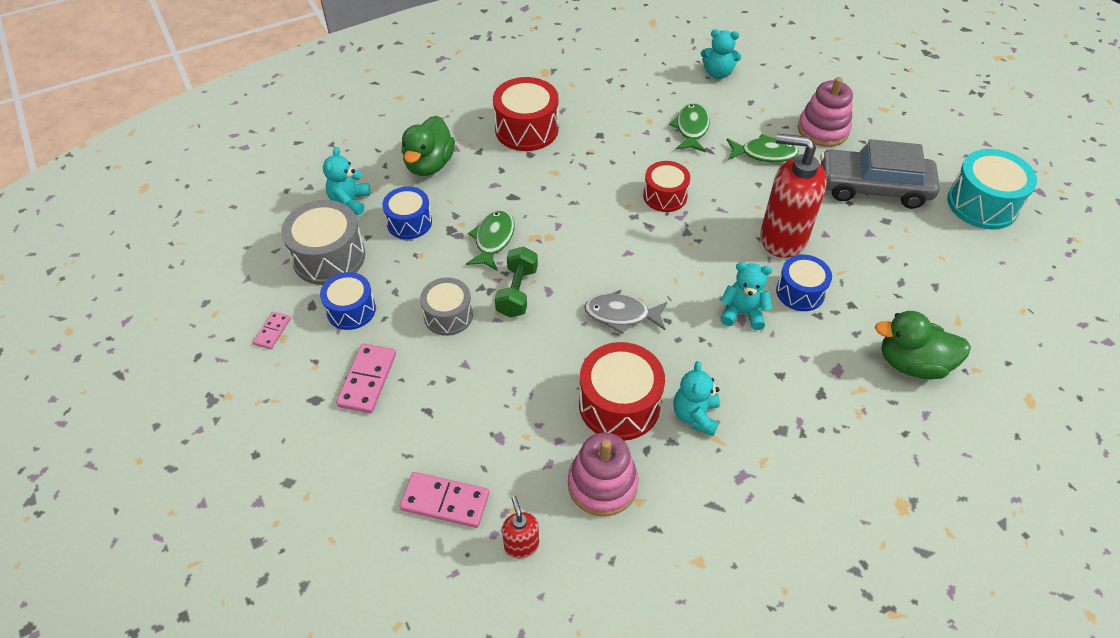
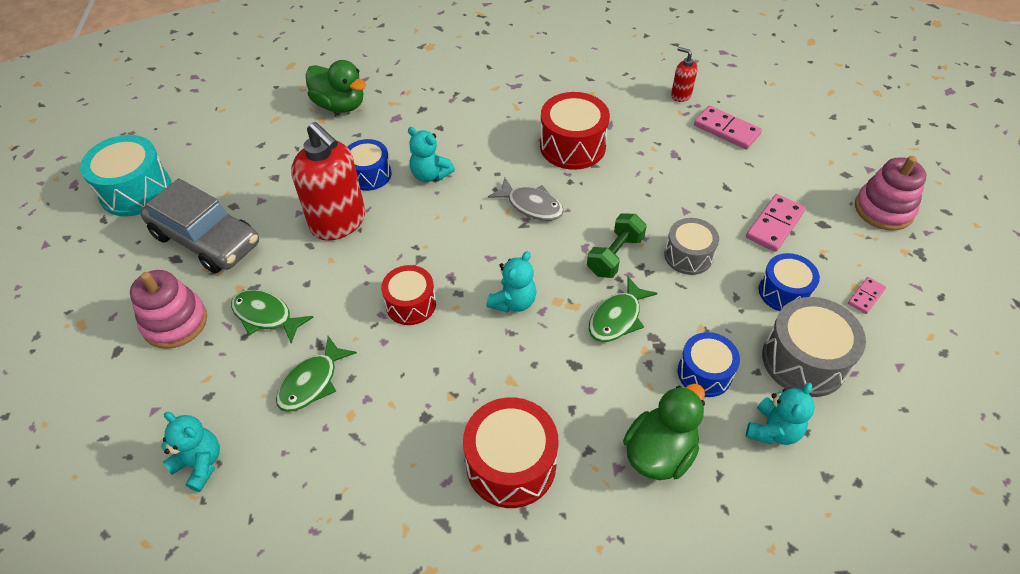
camera: 155 degrees left, 0 degrees up
red soap dispenser [502,496,539,558] -> red soap dispenser turned 120 degrees clockwise [671,47,698,102]
pink stacking toy [568,432,639,516] -> pink stacking toy moved to [855,156,926,231]
turquoise teddy bear [673,361,720,436] -> turquoise teddy bear moved to [486,251,537,313]

